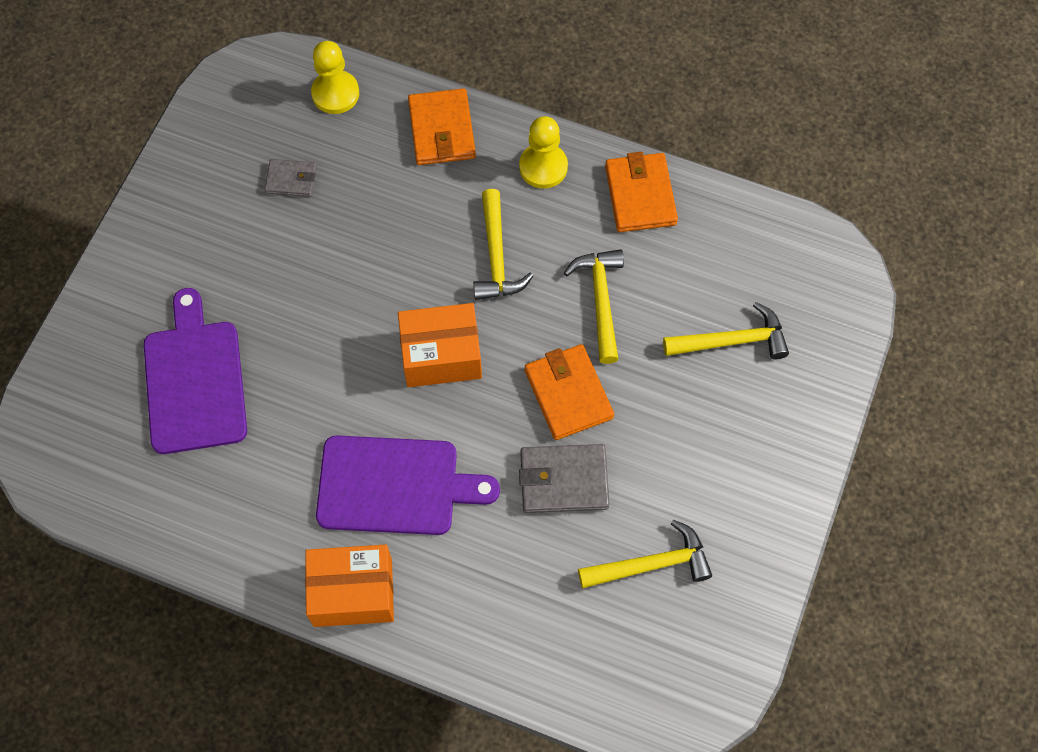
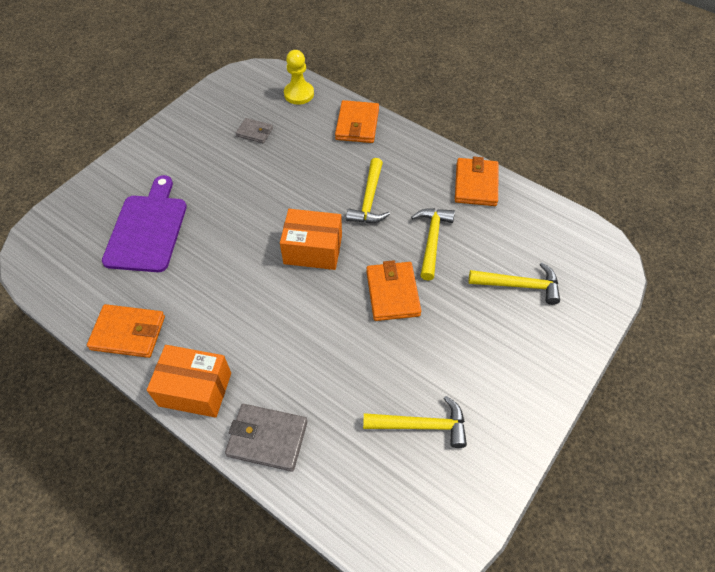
camera: 15 degrees right, 10 degrees down
purple cutting board [316,435,500,535] -> none
yellow pawn [519,116,568,189] -> none
grey wallet [519,444,609,513] -> grey wallet moved to [225,404,308,472]
none -> orange wallet [87,304,165,358]

